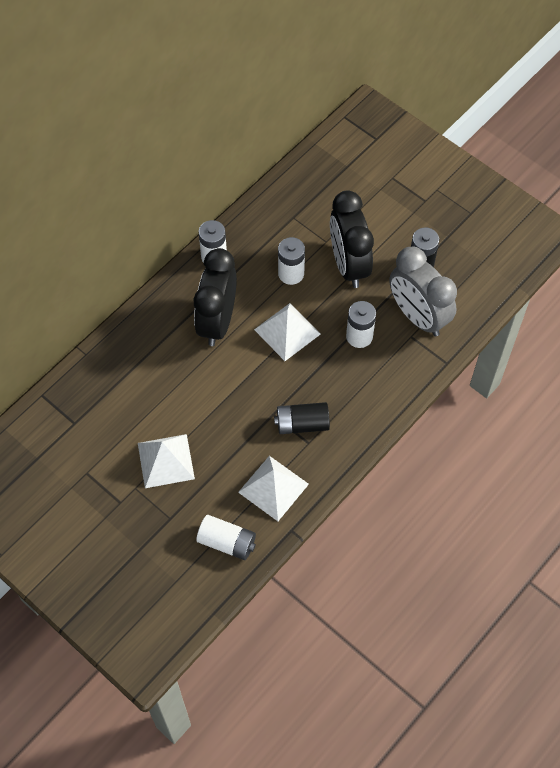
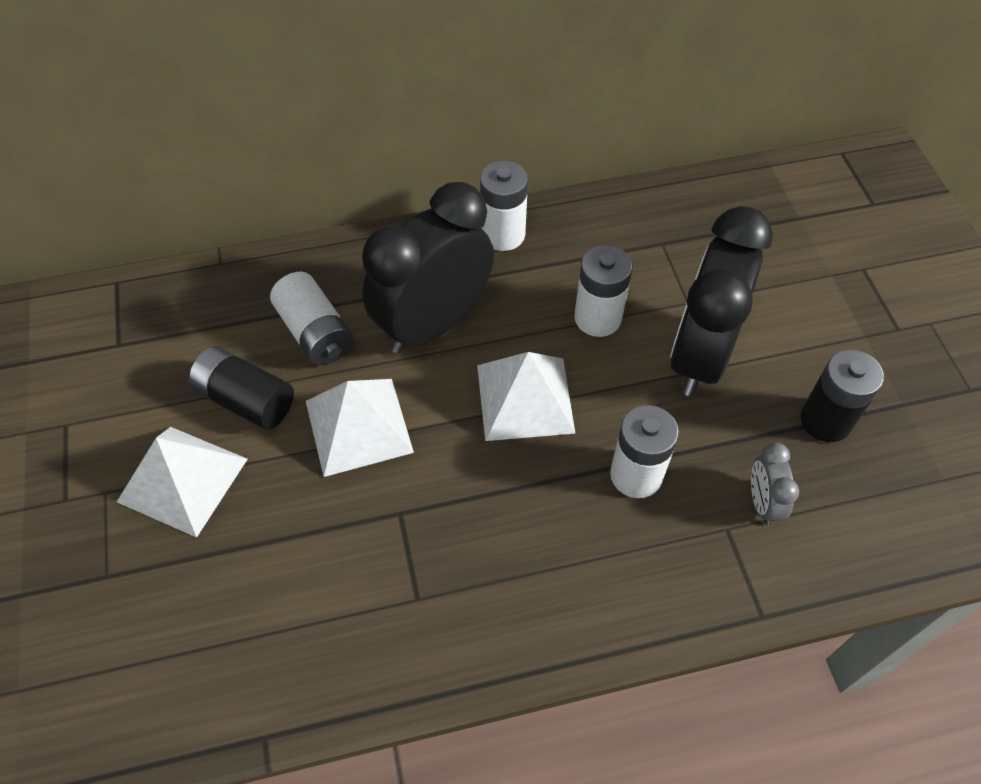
camera: 35 degrees right, 5 degrees down
white battery [196,515,256,560] -> white battery moved to [270,272,353,365]
white pyramid [238,456,309,521] -> white pyramid moved to [306,379,414,477]
black battery [274,402,330,434] -> black battery moved to [189,346,294,430]
grey clock [389,247,457,336] -> grey clock [751,442,799,526], size x0.43

